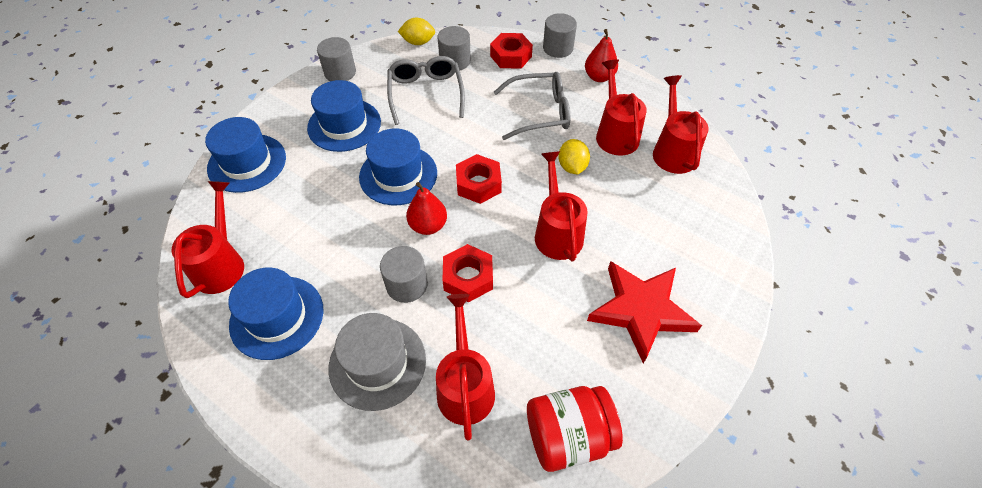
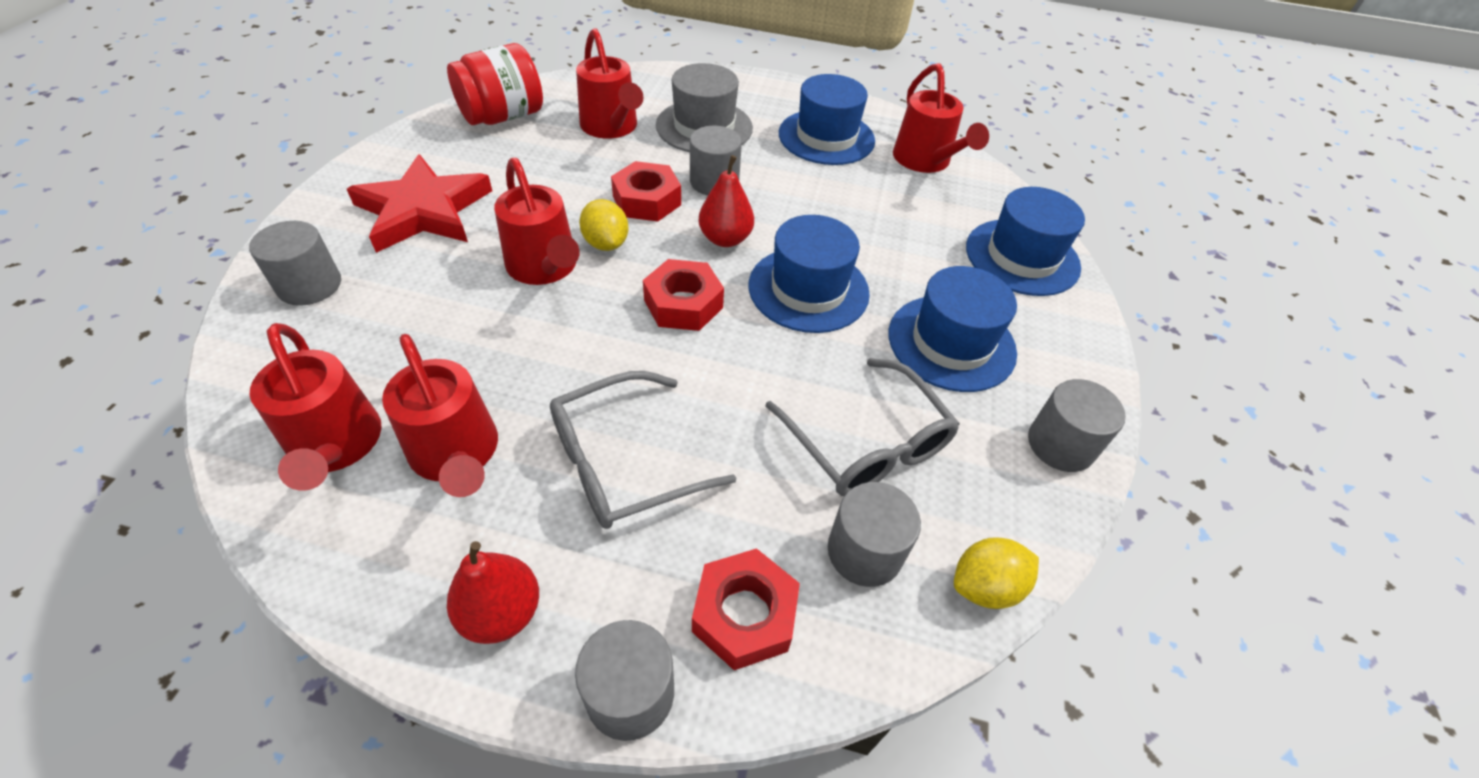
camera: 155 degrees right, 5 degrees down
yellow lemon [558,139,590,174] -> yellow lemon moved to [579,199,628,251]
none -> grey cylinder [249,221,341,306]

